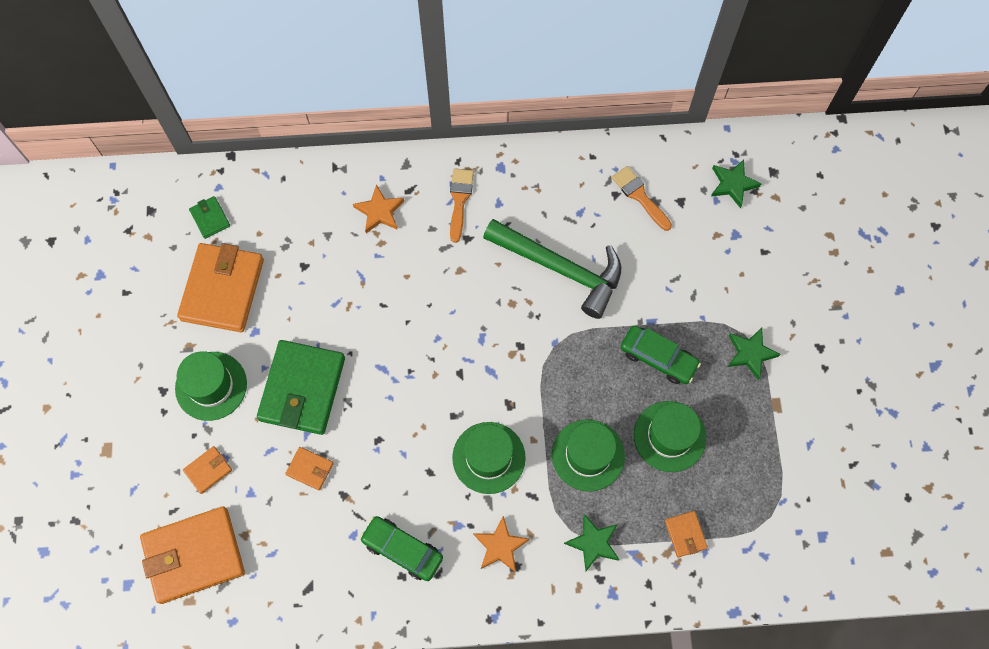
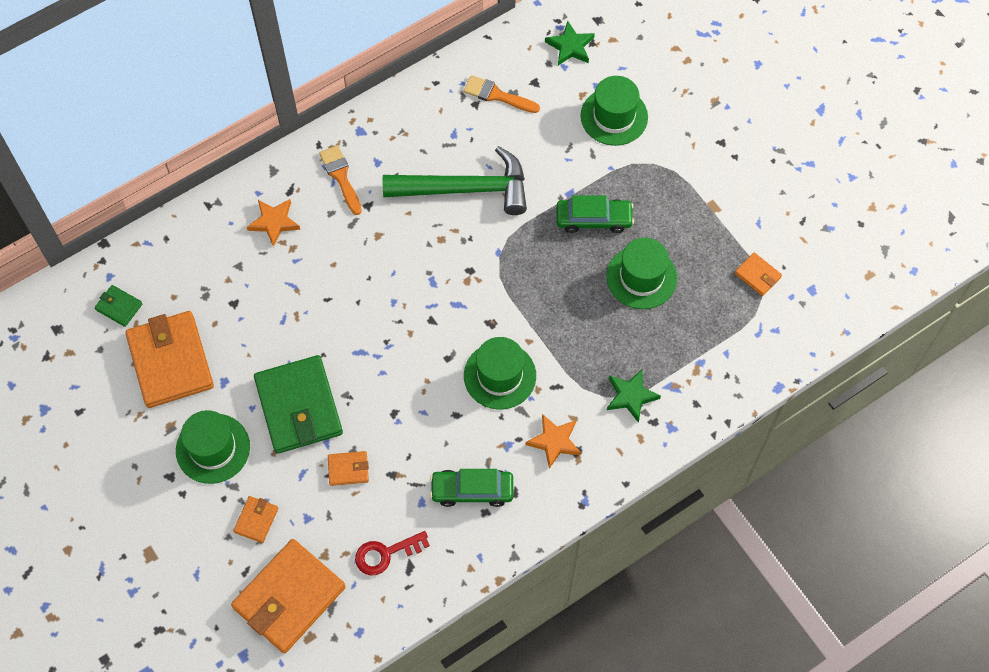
camera: 30 degrees left, 5 degrees down
green hat [552,420,625,492] -> green hat moved to [580,76,648,146]
orange wallet [665,511,708,558] -> orange wallet moved to [735,252,782,296]
green star [728,327,781,380] -> none
none -> red key [355,531,430,576]

